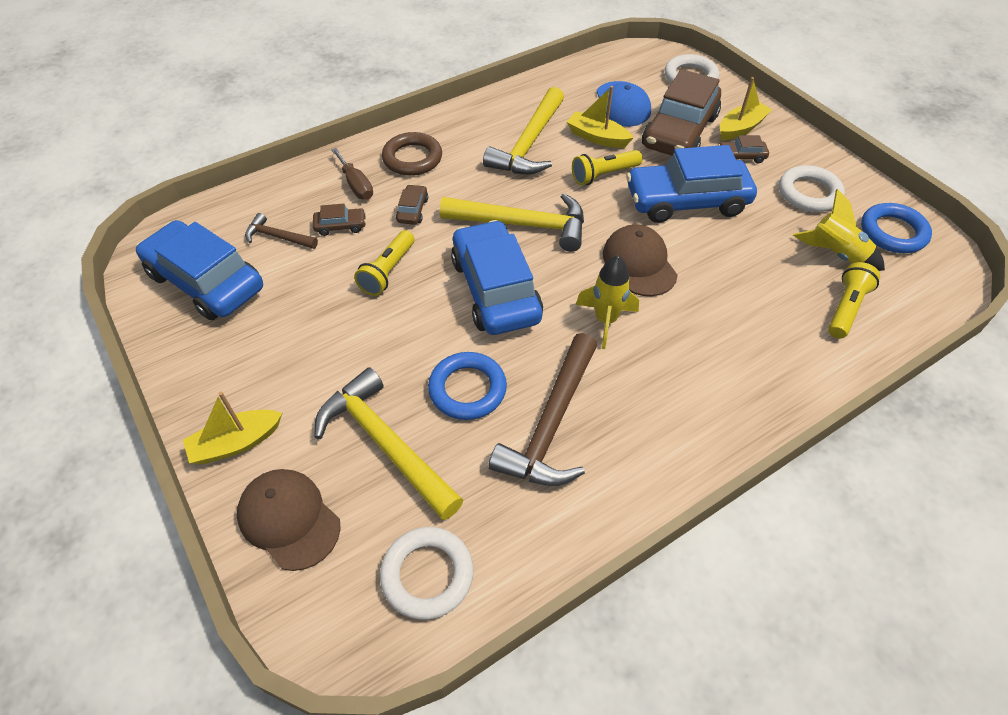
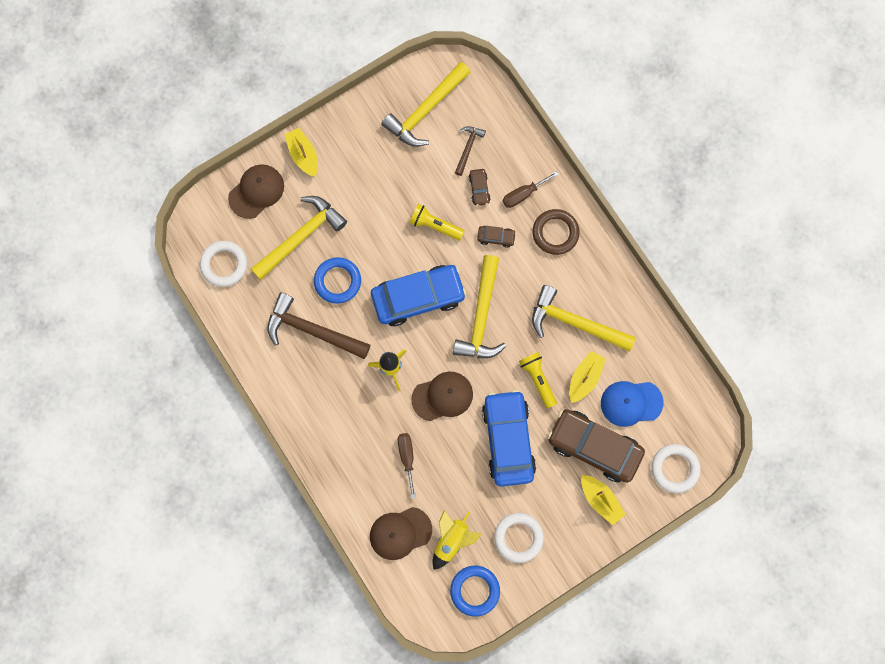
camera: 90 degrees right, 25 degrees up
blue car [136,220,263,320] -> yellow hammer [381,62,470,147]
brown car [718,135,769,163] -> none
yellow flashlight [828,262,880,339] -> brown cap [370,507,432,560]
none -> brown screwdriver [398,433,416,499]

